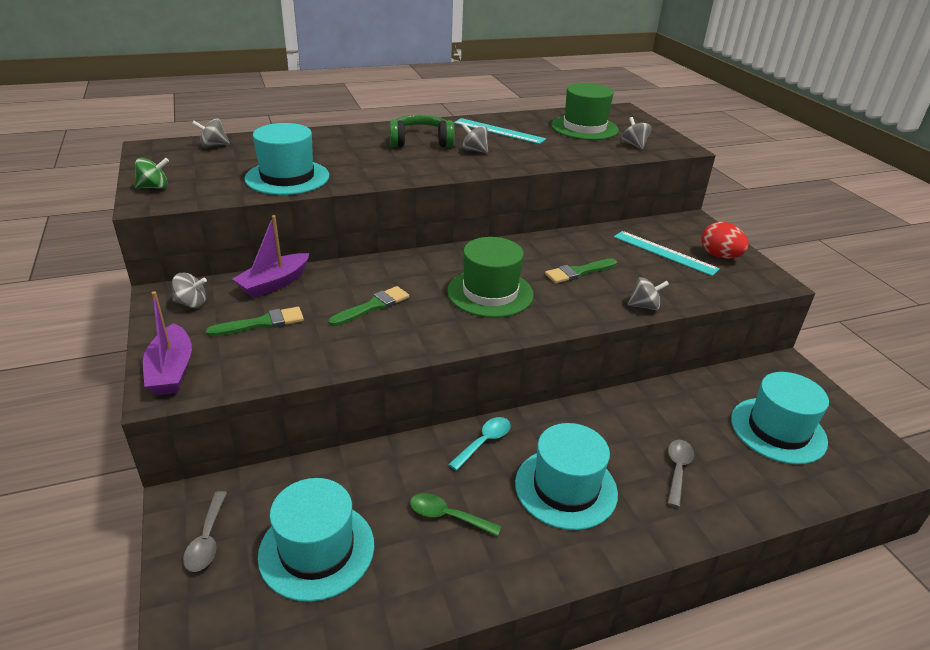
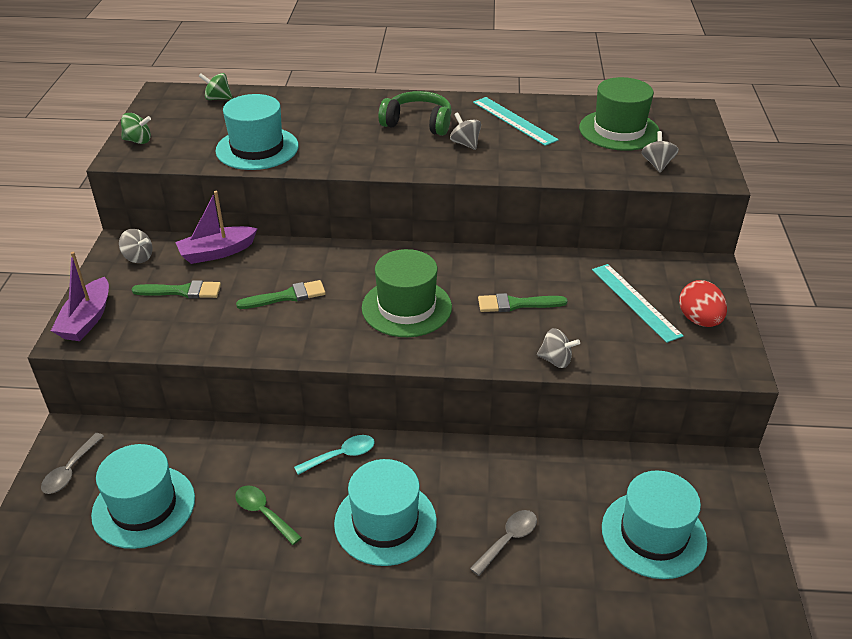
camera: 25 degrees right, 5 degrees up
grey spinning top [192,118,230,147] -> green spinning top [199,73,233,100]

